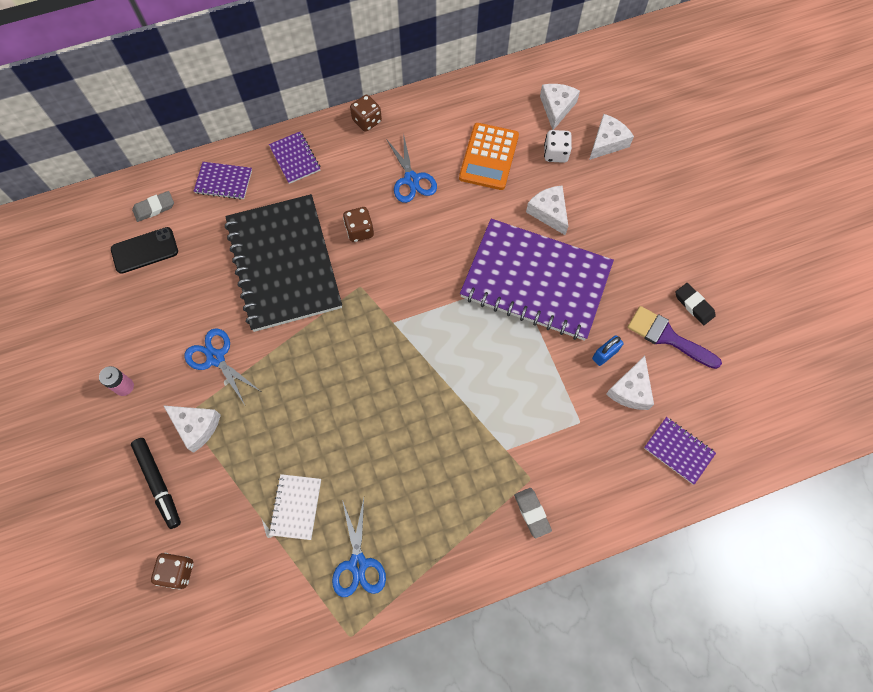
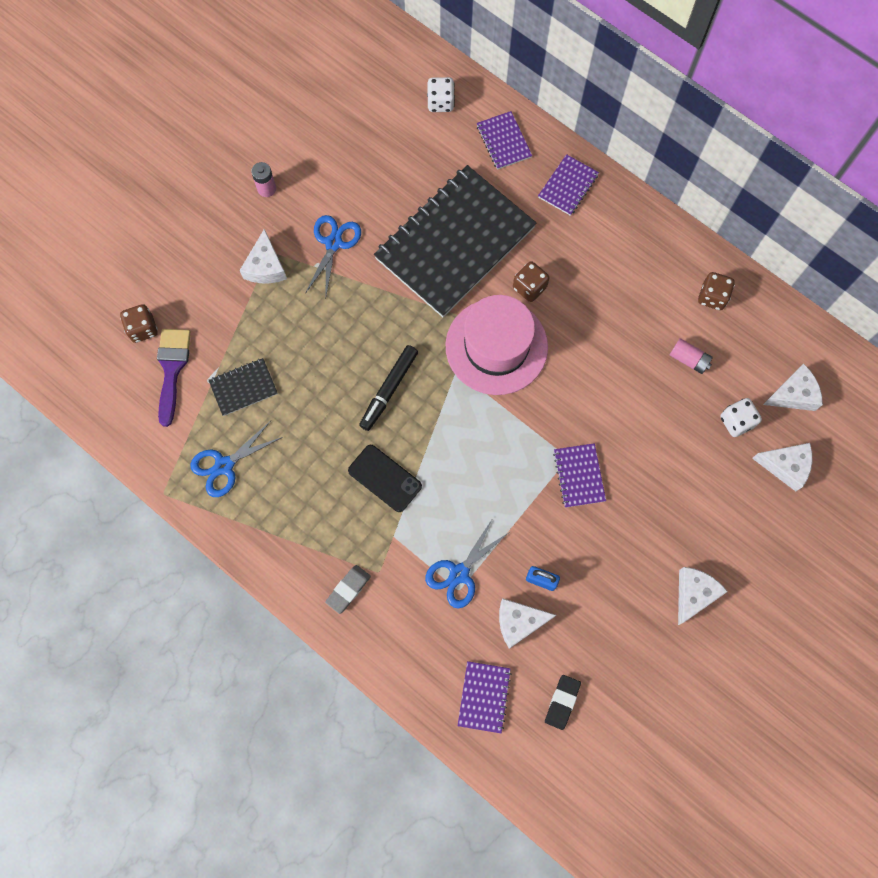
camera: 60 degrees right, 5 degrees up
black phone [111,227,178,274] -> black phone moved to [348,445,422,512]
black marker [131,438,181,529] -> black marker moved to [359,345,418,431]
grey eraser [132,191,174,222] -> white dice [427,77,455,112]
white notebook [269,474,321,540] -> black notebook [209,358,278,416]
brown dice [350,95,382,132] -> brown dice moved to [698,272,735,310]
blue scissors [386,133,437,203] -> blue scissors moved to [425,518,508,608]
orange calculator [459,123,519,190] -> pink battery [670,338,713,374]
purple notebook [460,219,614,341] -> purple notebook [553,443,606,508], size x0.41
white cheese [526,186,568,235] -> white cheese moved to [678,567,728,625]
purple brush [627,306,722,369] -> purple brush moved to [157,329,191,427]
black eraser [675,283,716,325] -> black eraser moved to [545,675,581,730]
none -> pink hat [446,295,548,395]

